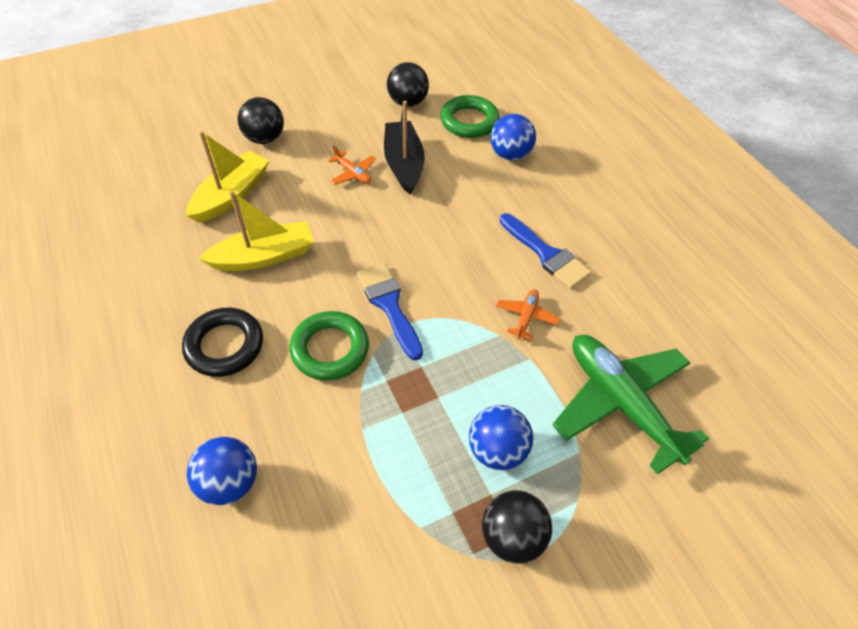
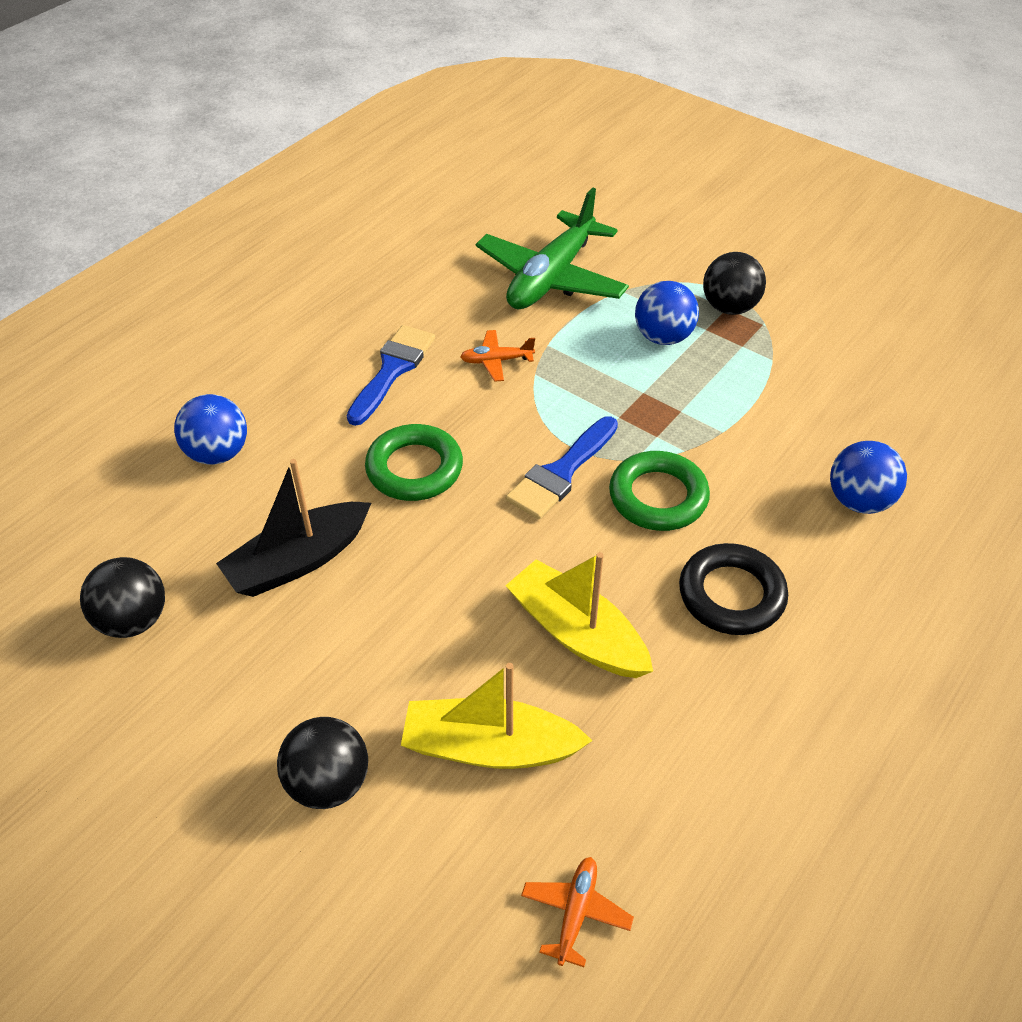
camera: 115 degrees left, 5 degrees down
orange plane [328,146,376,185] -> orange plane moved to [521,857,634,967]
green ring [440,95,500,138] -> green ring moved to [365,424,463,501]

